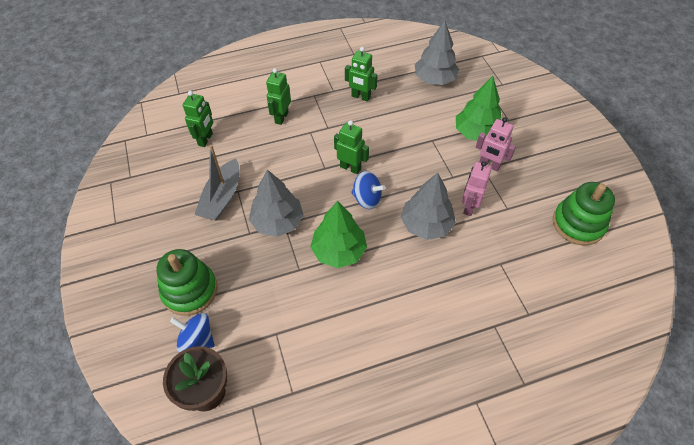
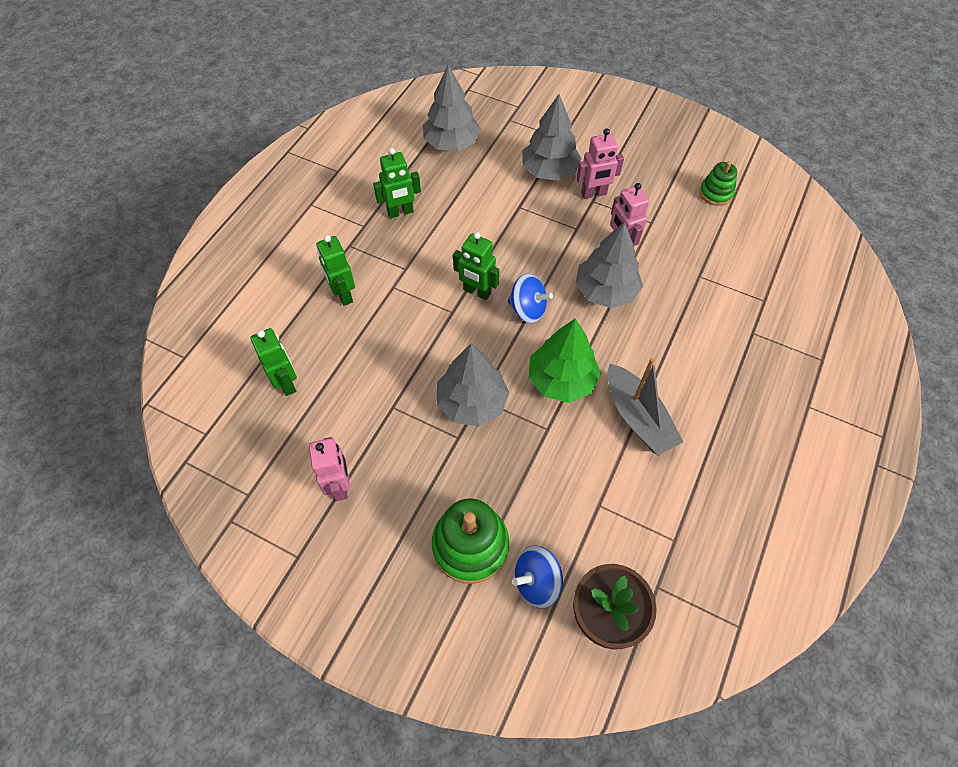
camera: 45 degrees left, 5 degrees up
grey boat [194,145,239,221] -> grey boat moved to [607,358,683,456]
green robot [334,120,369,174] -> green robot turned 135 degrees counterclockwise [453,232,499,300]
blue spinning top [351,171,386,209] -> blue spinning top turned 45 degrees clockwise [508,274,553,323]
green tree [456,76,501,141] -> grey tree [522,94,582,181]
green stacking toy [553,182,615,246] -> green stacking toy [699,161,737,206], size x0.58
none -> pink robot [309,437,350,501]

